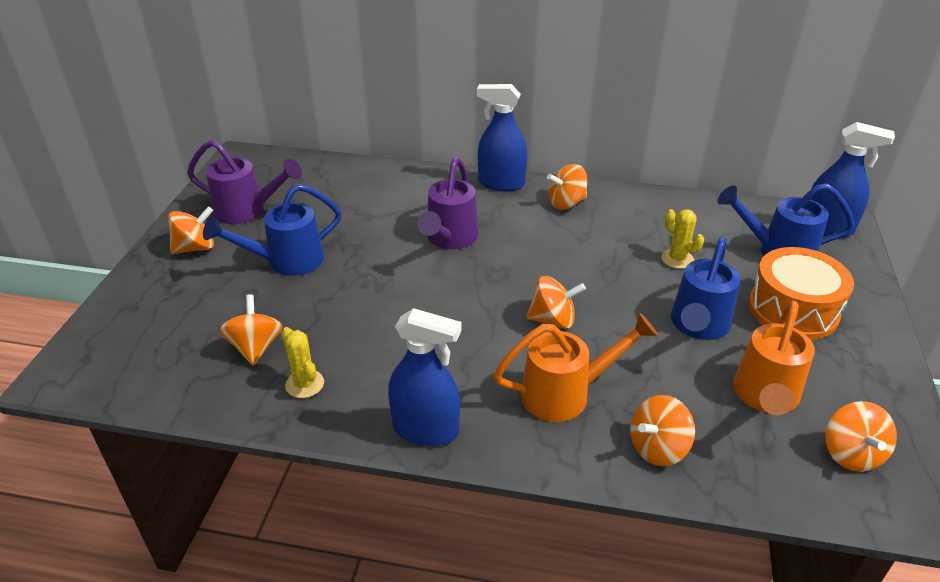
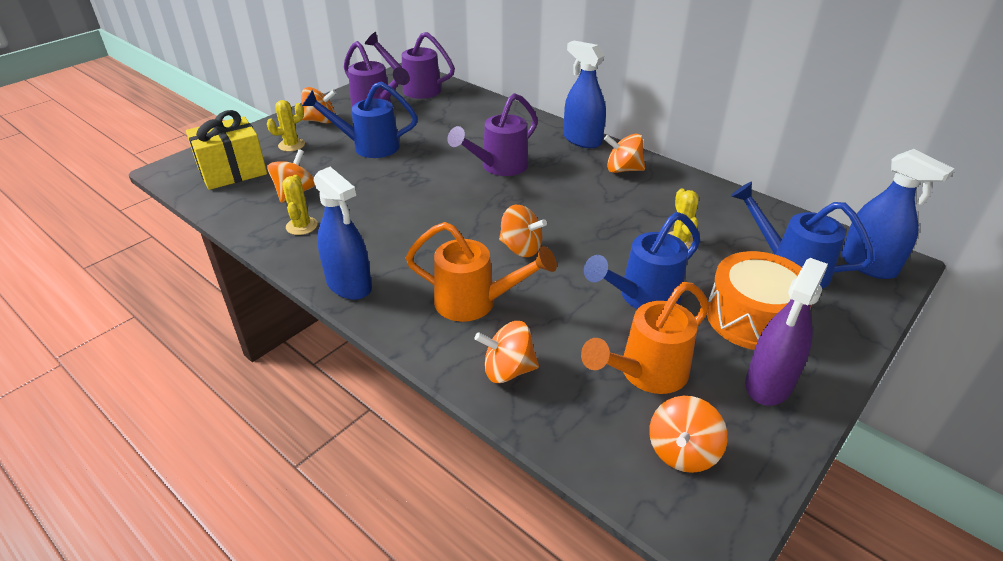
camera: 30 degrees right, 0 degrees up
none -> yellow gift [186,110,267,190]
none -> yellow cactus [267,100,305,152]
none -> purple watering can [365,32,455,99]
none -> purple spray bottle [745,258,828,406]

